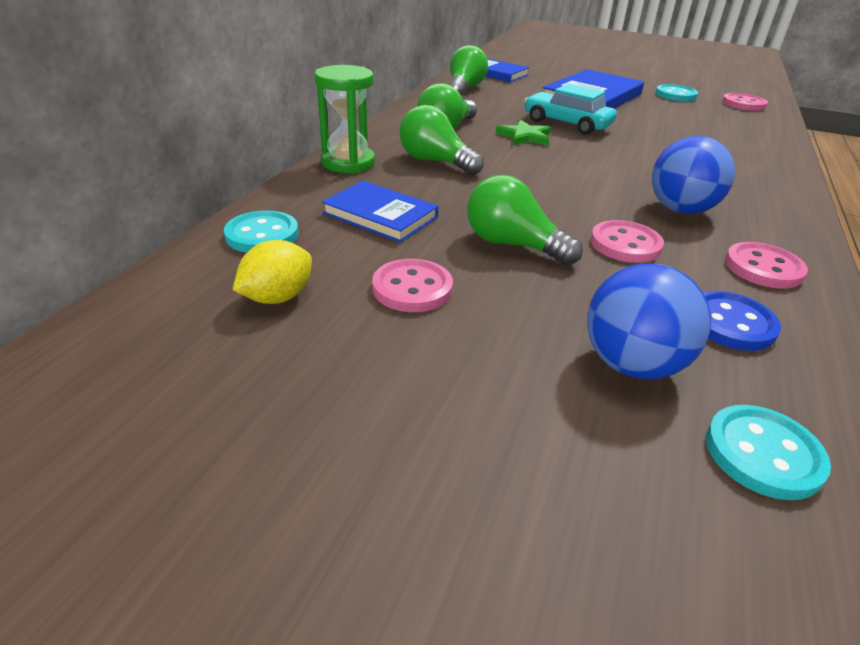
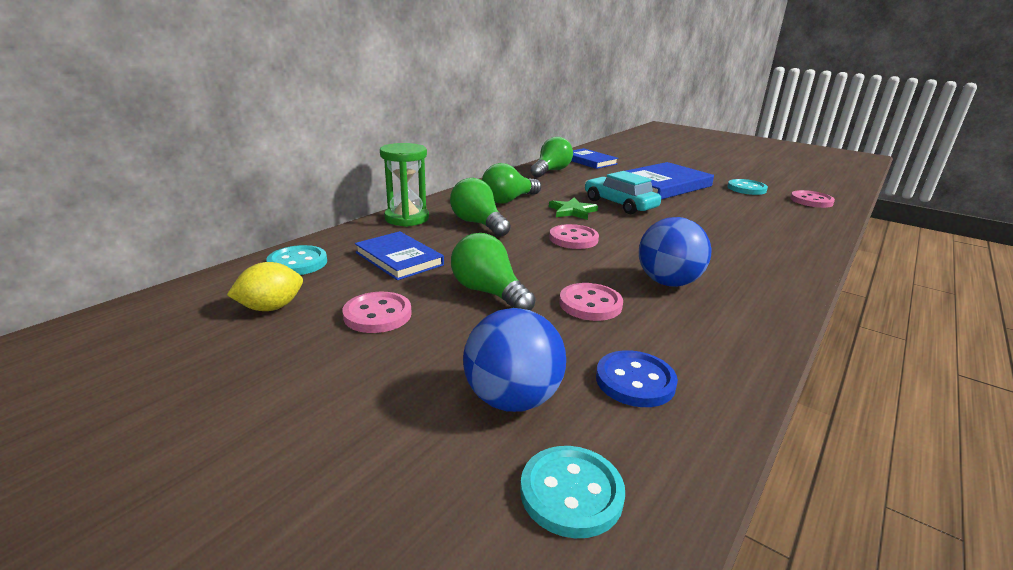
camera: 15 degrees right, 10 degrees down
pink button [725,242,808,289] -> pink button moved to [549,224,599,249]

